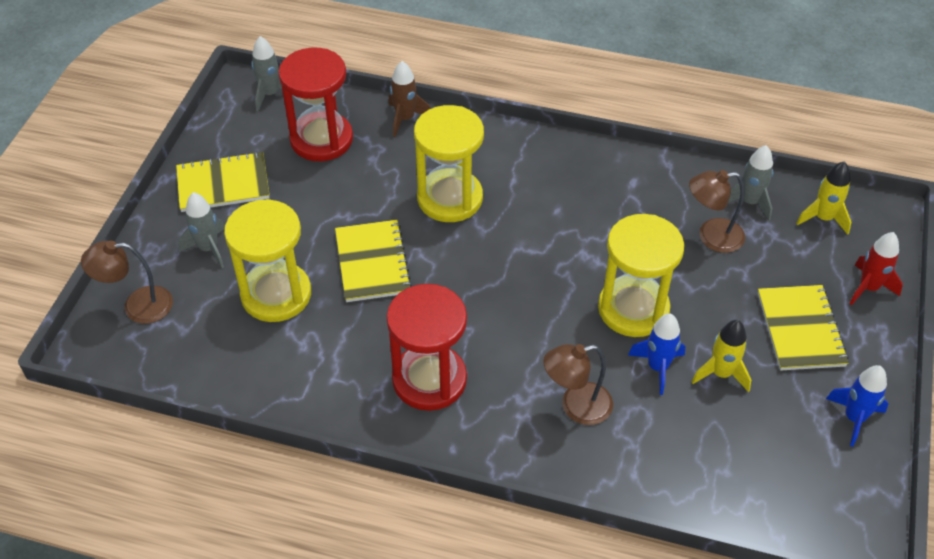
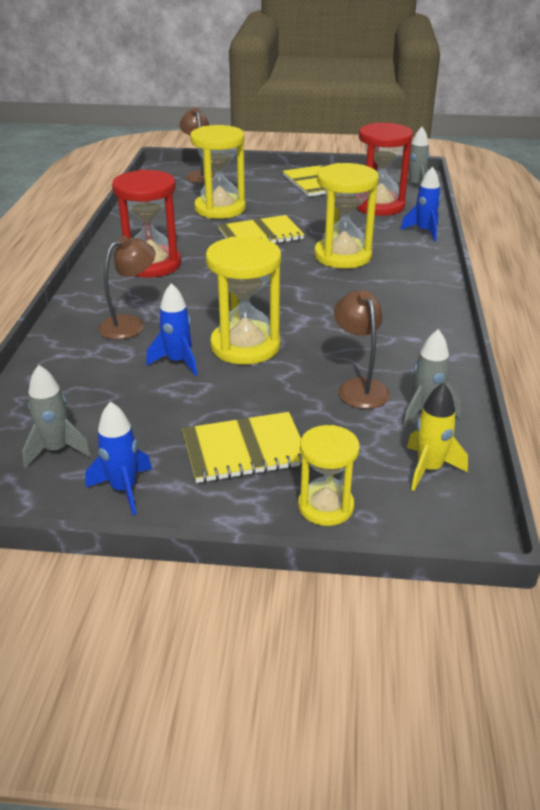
camera: 80 degrees right, 15 degrees down
grey rocket [178,192,225,268] -> grey rocket moved to [22,365,91,468]
brown rocket [389,61,431,137] -> blue rocket [400,166,441,242]
brown lamp [543,344,613,425] -> brown lamp turned 75 degrees clockwise [98,236,156,340]
yellow rocket [692,320,751,392] -> none
red rocket [850,232,903,305] -> yellow hourglass [298,425,360,526]

